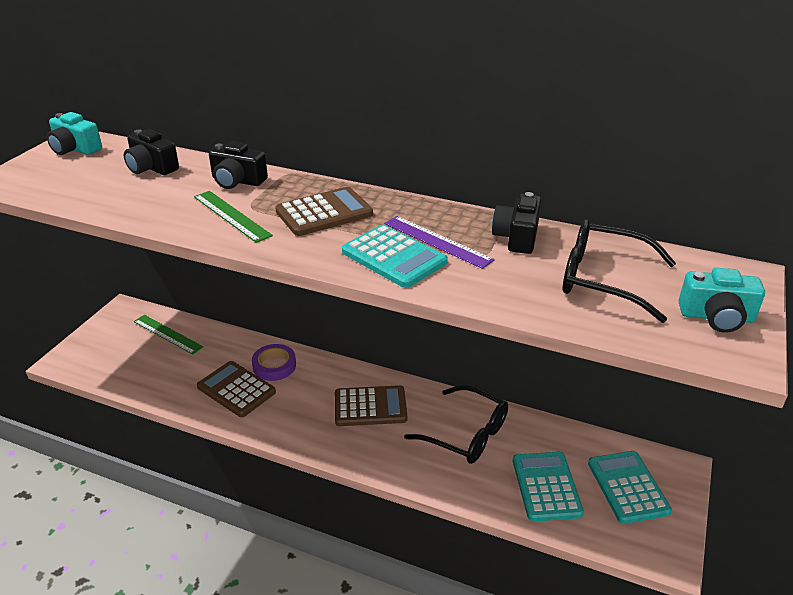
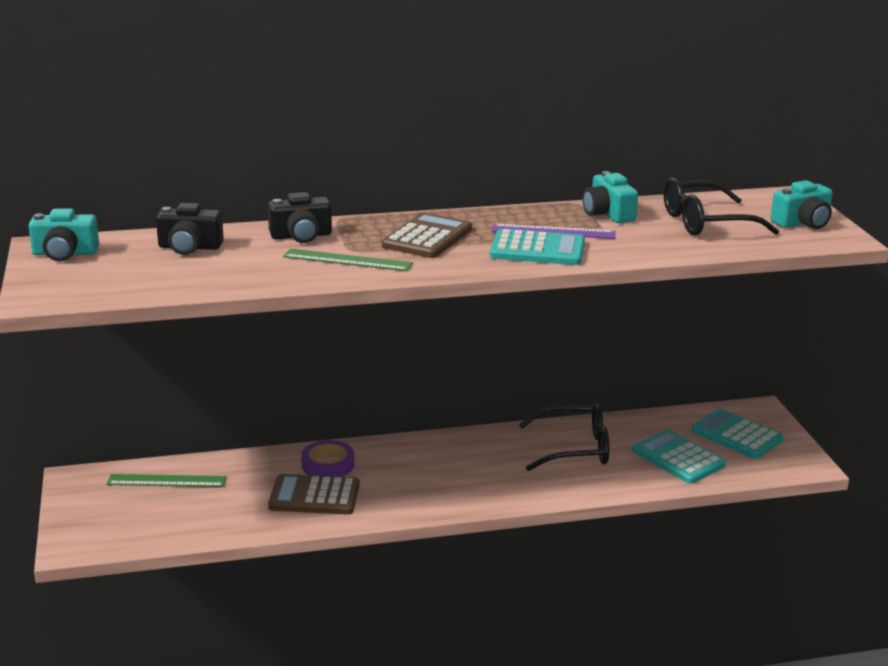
camera: 35 degrees left, 10 degrees down
brown calculator [335,385,407,426] -> none
black camera [492,192,541,254] -> turquoise camera [583,171,638,223]

